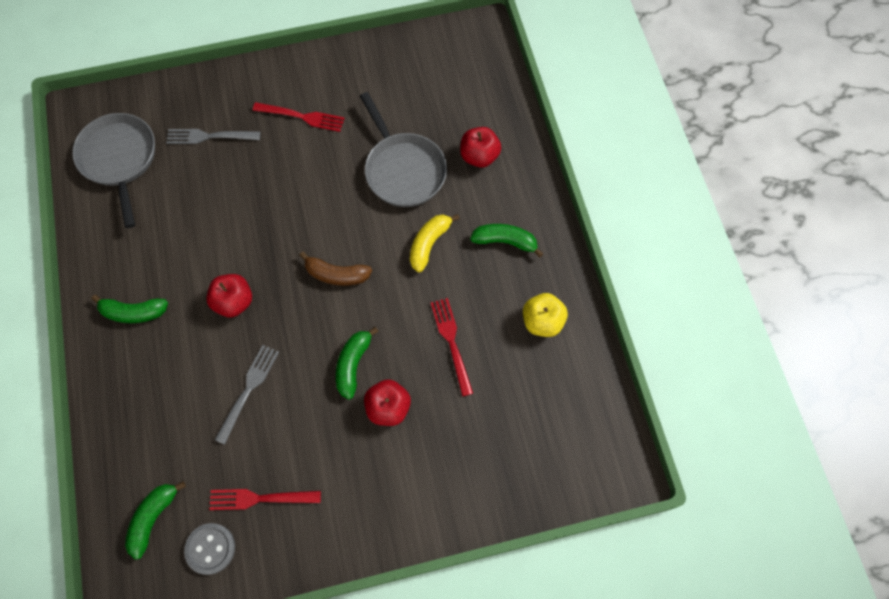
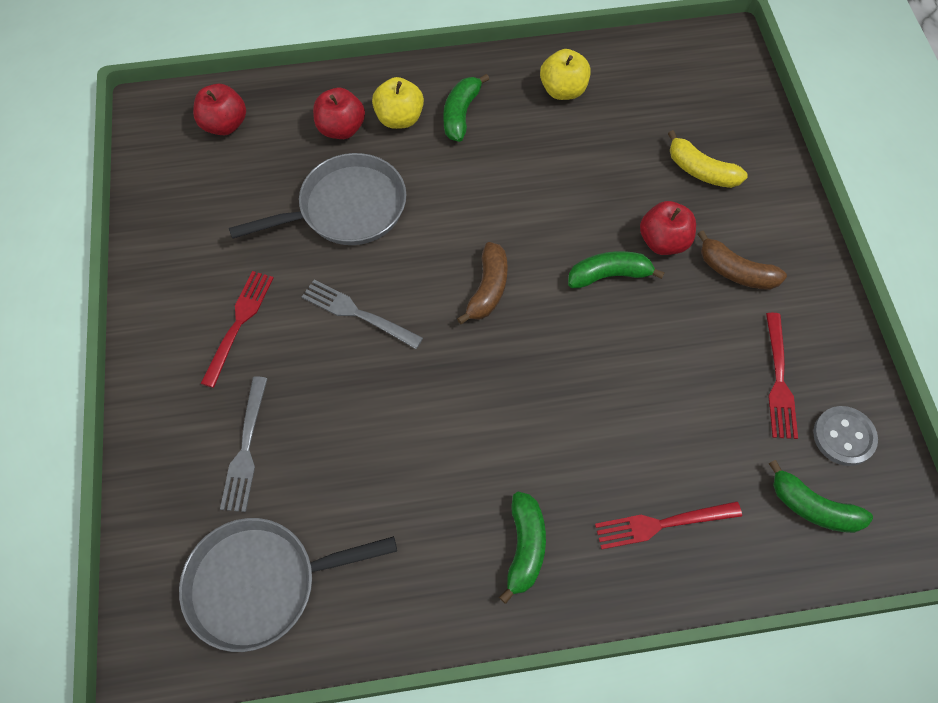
camera: 85 degrees left, 5 degrees down
red apple [206,274,252,317] -> red apple moved to [193,84,246,135]
grey fork [215,345,279,445] -> grey fork moved to [302,280,423,349]
green banana [336,327,379,400] -> green banana turned 150 degrees clockwise [568,251,665,288]
yellow banana [410,214,460,273] -> yellow banana moved to [668,130,748,188]
red fork [431,298,473,397] -> red fork moved to [595,501,742,550]
none -> yellow apple [372,77,424,129]
none -> brown banana [698,231,787,290]

